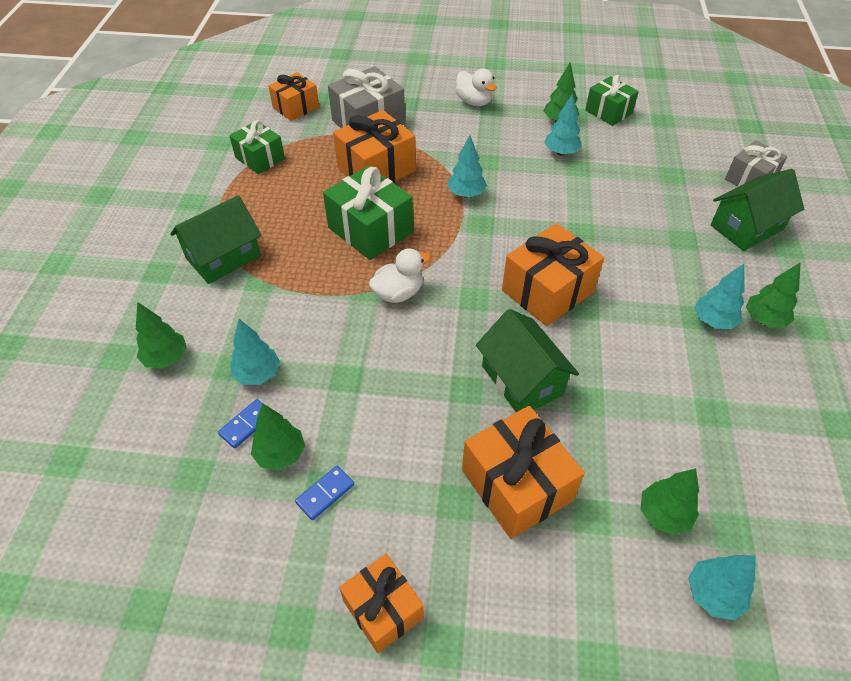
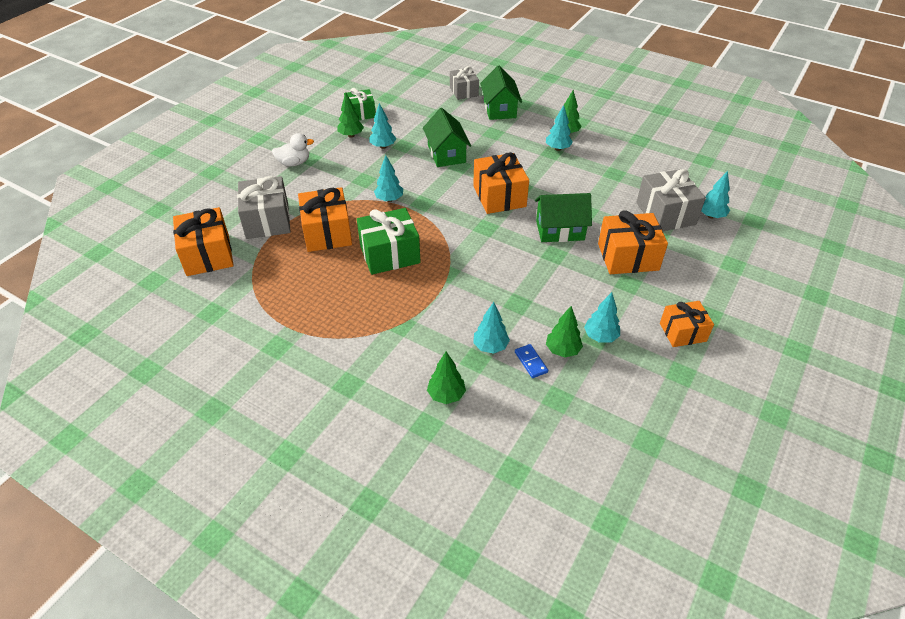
camera: 65 degrees left, 5 degrees down
green house [170,195,262,284] -> green house moved to [423,108,471,167]
green gift [229,120,285,174] -> none
orange gift [268,72,319,121] -> orange gift [173,207,234,276], size x1.55
blue domino [295,466,354,520] -> turquoise tree [584,292,620,343]
white duck [369,248,431,303] -> none
green tree [641,468,699,535] -> grey gift [636,169,706,231]

